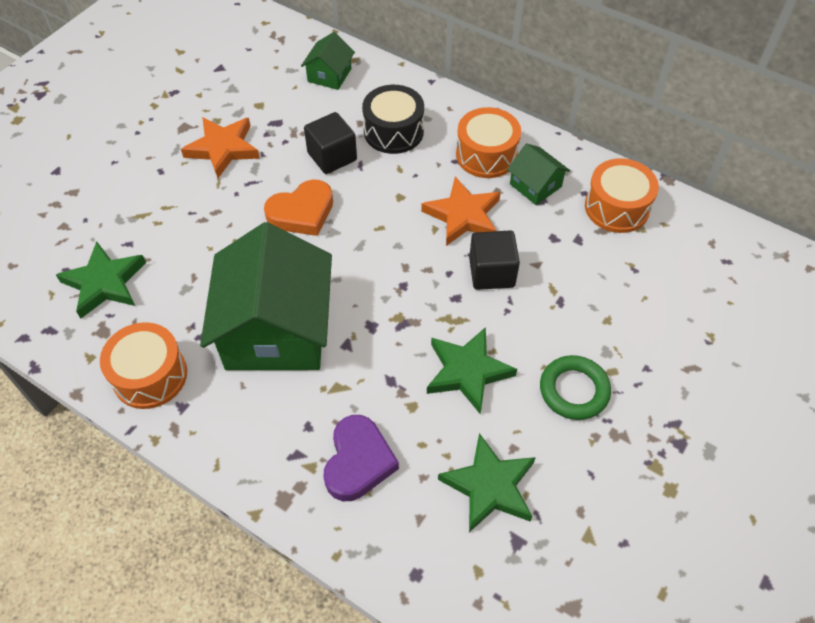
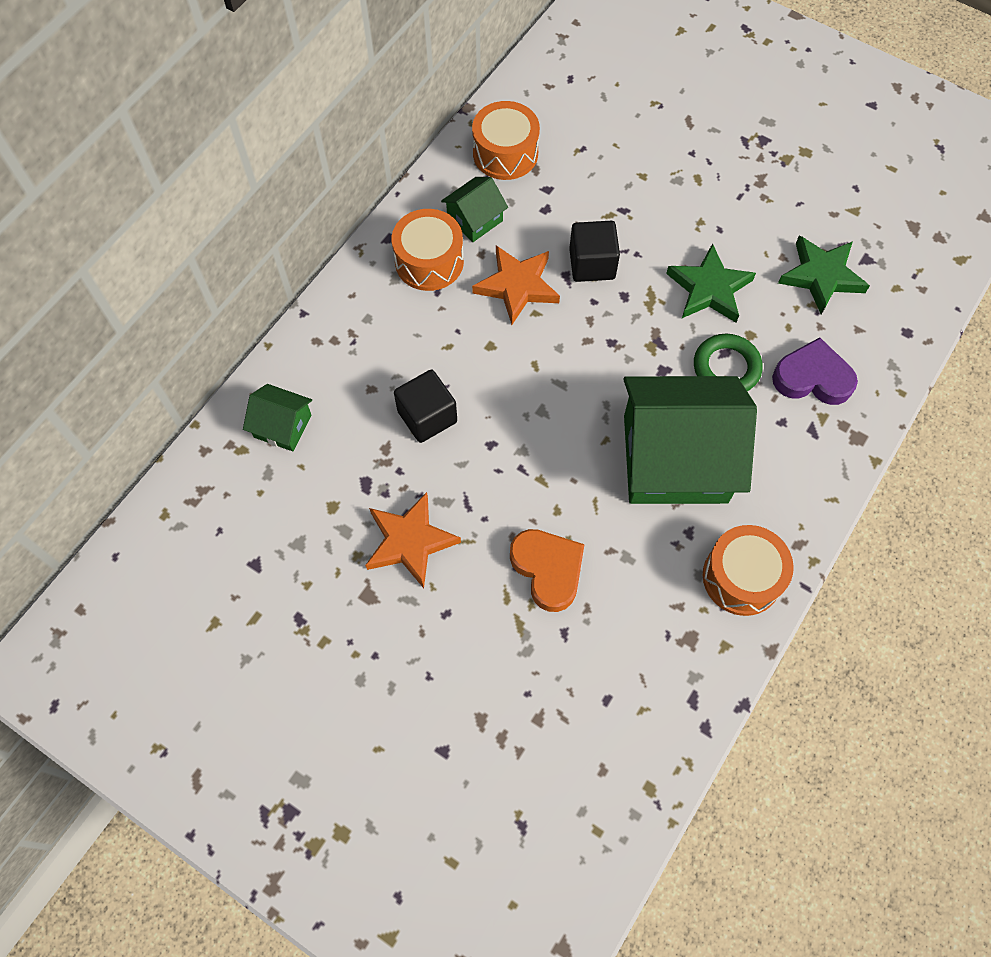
camera: 90 degrees left, 10 degrees up
green star [56,242,146,319] -> none
orange heart [264,179,333,236] -> orange heart moved to [510,529,585,612]
black drum [362,85,424,154] -> none
green ring [540,355,611,420] -> green ring moved to [694,334,763,391]

